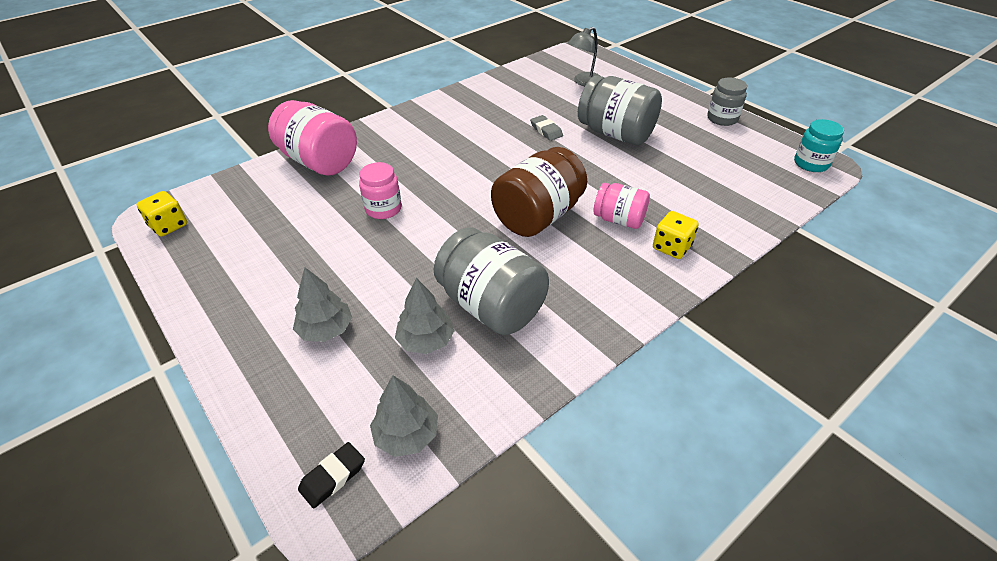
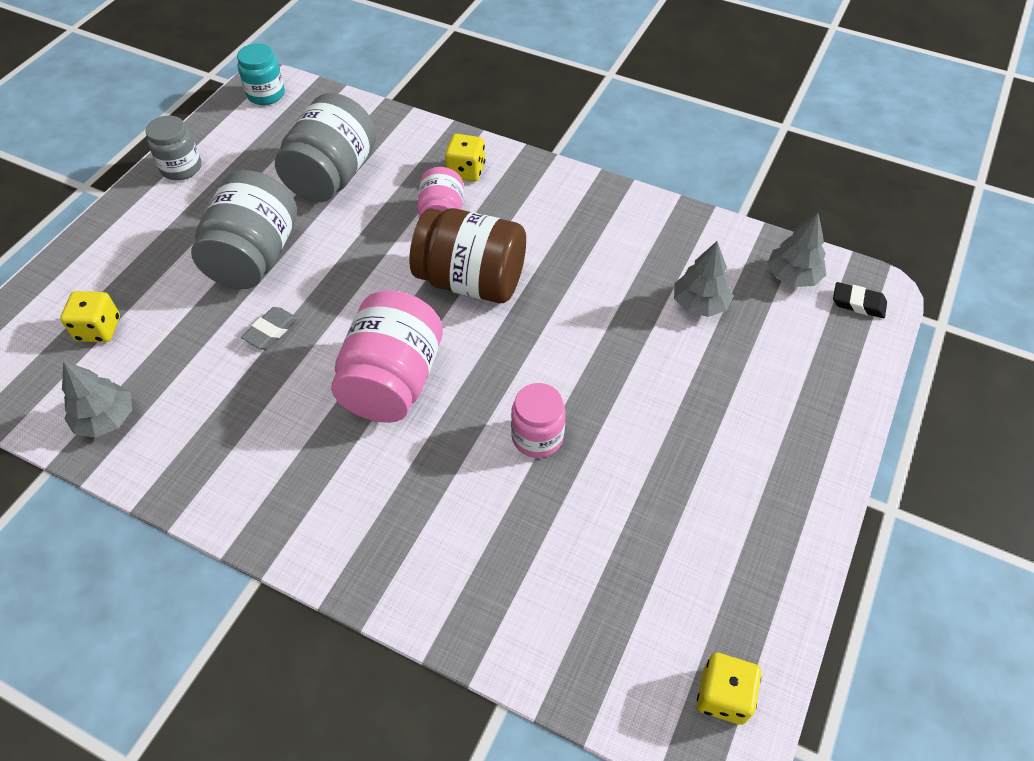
camera: 115 degrees left, 10 degrees up
pink jar [268,100,357,176] -> pink jar moved to [331,290,443,423]
grey tree [293,267,353,342] -> grey tree moved to [62,361,132,438]
grey jar [434,228,549,335] -> grey jar moved to [275,93,376,202]
grey lamp [568,27,600,86] -> yellow dice [60,291,120,342]

